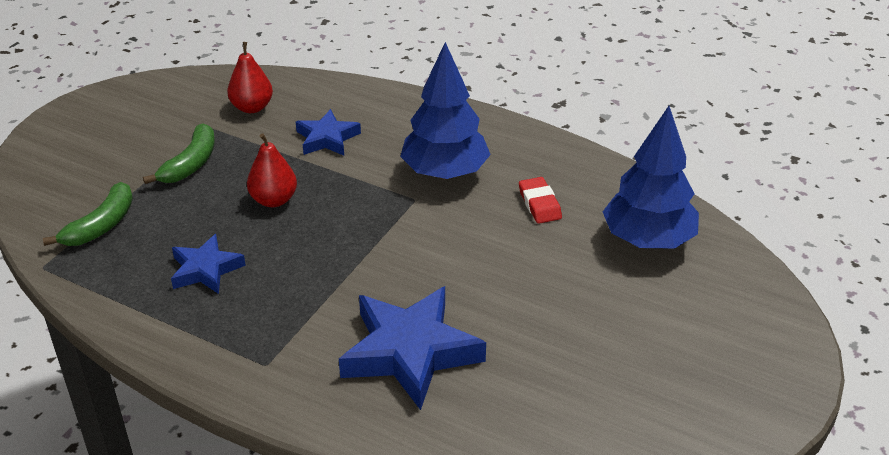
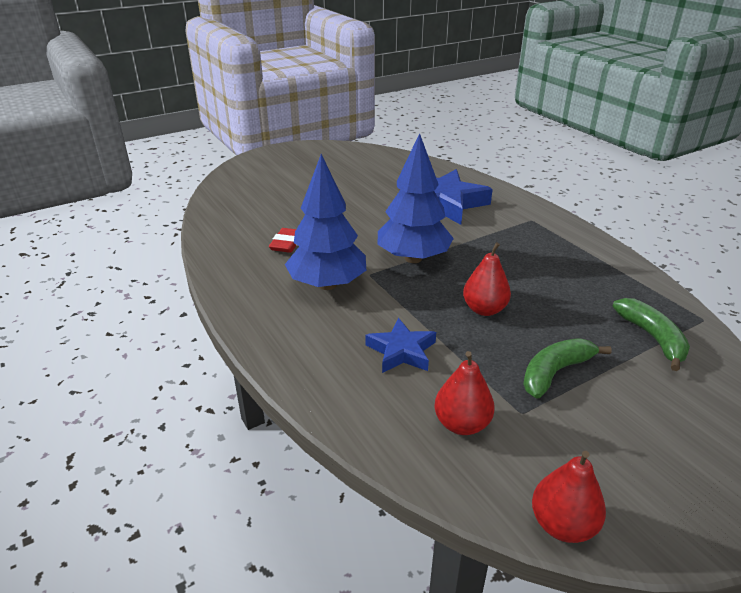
camera: 150 degrees left, 5 degrees down
green banana [43,182,133,246] -> green banana turned 105 degrees clockwise [612,298,690,371]
blue star [171,234,246,294] -> none
blue tree [603,106,699,249] -> blue tree moved to [378,133,454,263]
none -> red pear [532,451,606,543]

